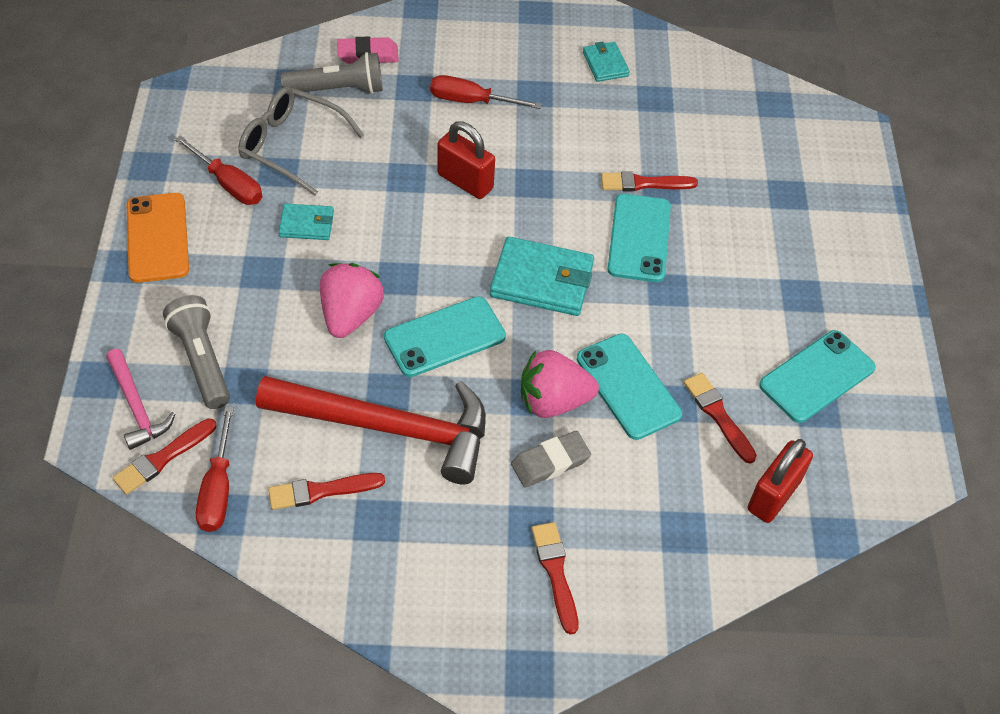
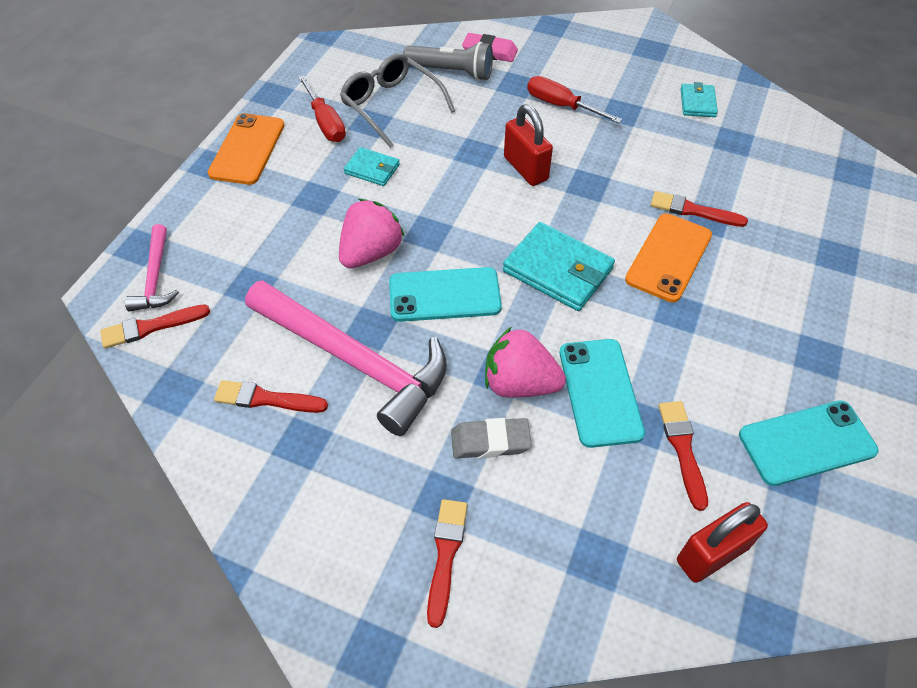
camera: 25 degrees right, 0 degrees up
grey flashlight [163,295,230,409] -> none
red screwdriver [196,406,234,532] -> none
red hammer [256,376,486,484] -> pink hammer [245,280,447,436]
turquoise phone [608,194,671,282] -> orange phone [625,213,712,302]

